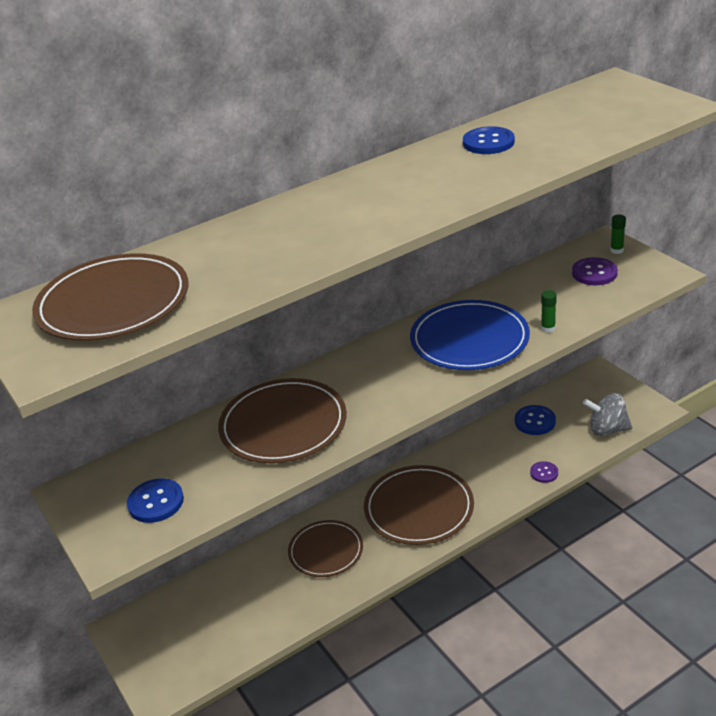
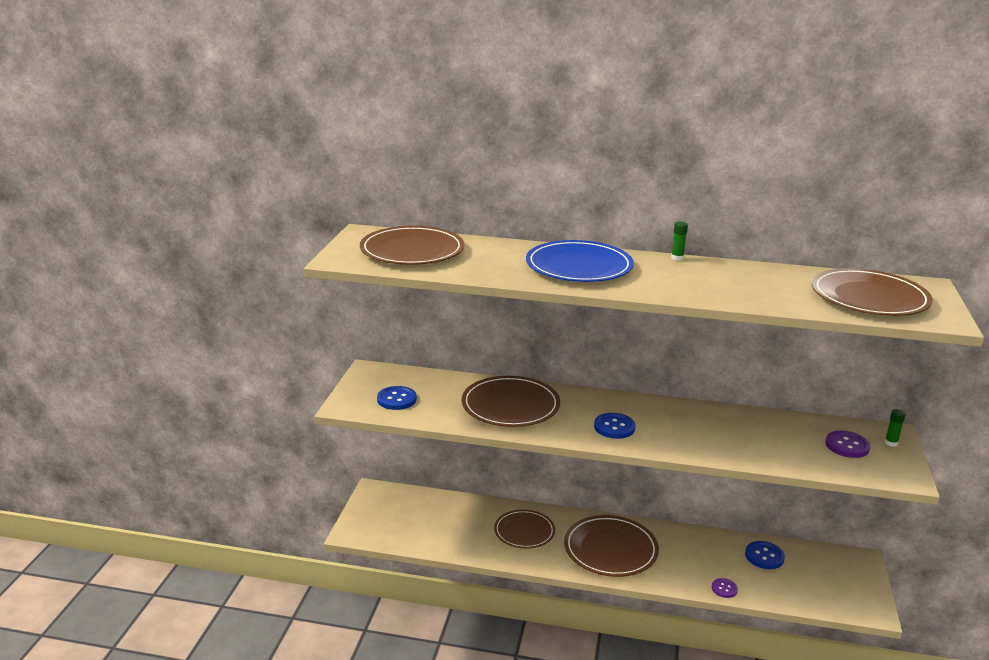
camera: 40 degrees right, 10 degrees down
blue plate [410,300,530,370] -> blue plate moved to [526,240,634,282]
blue button [463,126,515,154] -> blue button moved to [594,413,635,439]
green glue stick [541,290,557,333] -> green glue stick moved to [671,221,688,261]
grey spinning top [583,393,632,436] -> none
none -> brown plate [812,268,933,316]

